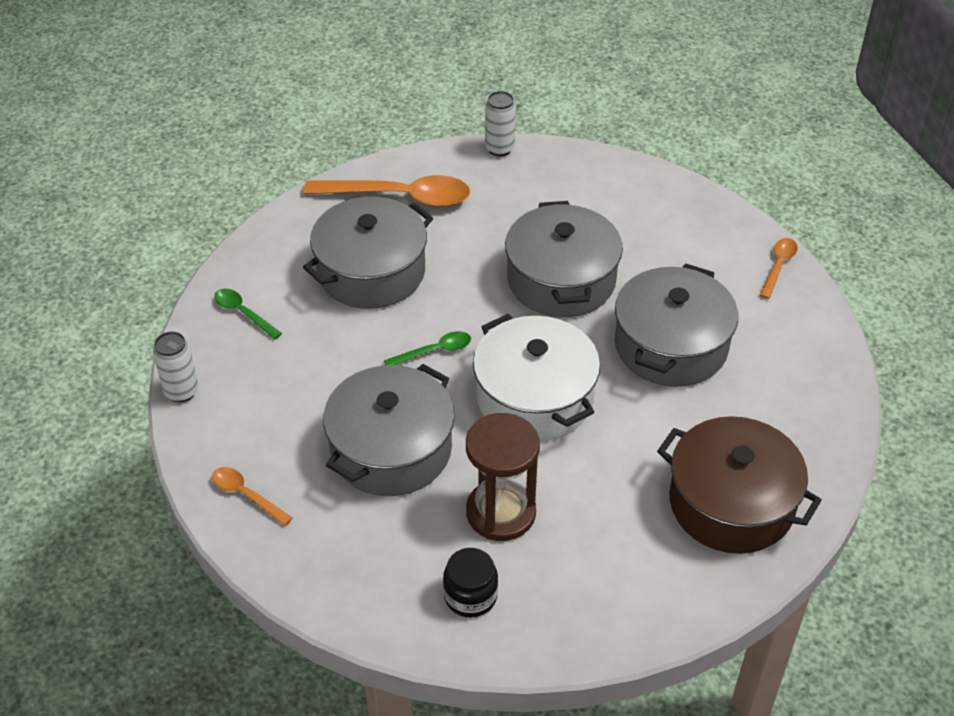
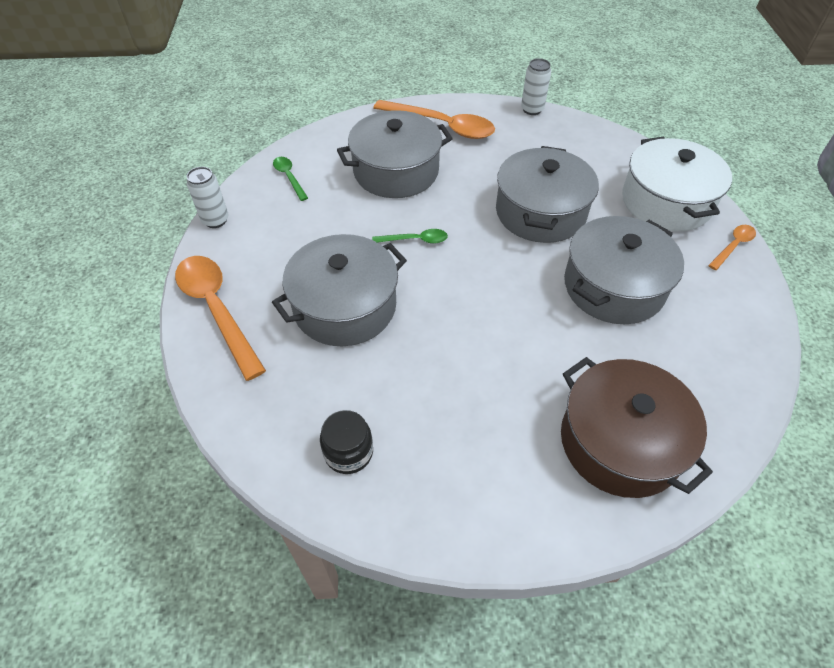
camera: 20 degrees right, 5 degrees up
orange spoon [212,467,292,526] -> orange spoon [175,256,266,381], size x2.04
brown hourglass [466,413,540,541] -> none
white pot [473,314,600,441] -> white pot moved to [622,137,732,232]

